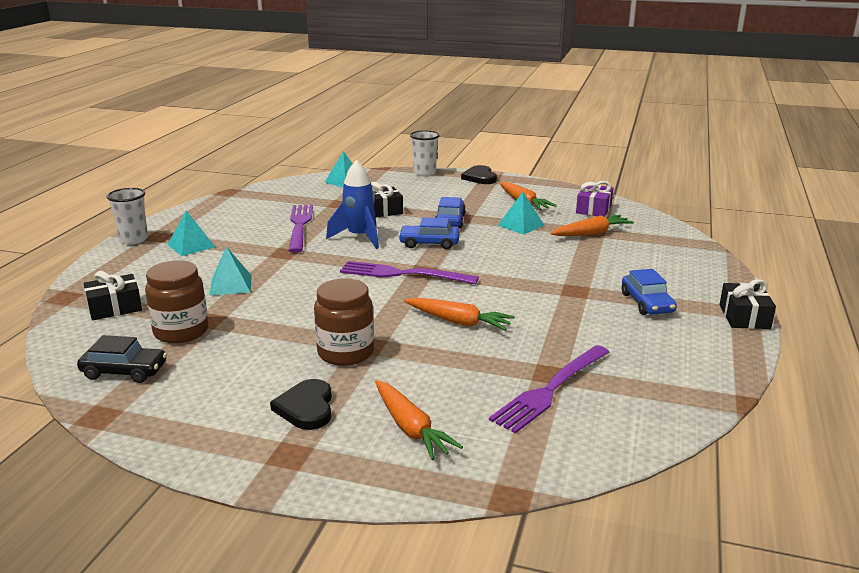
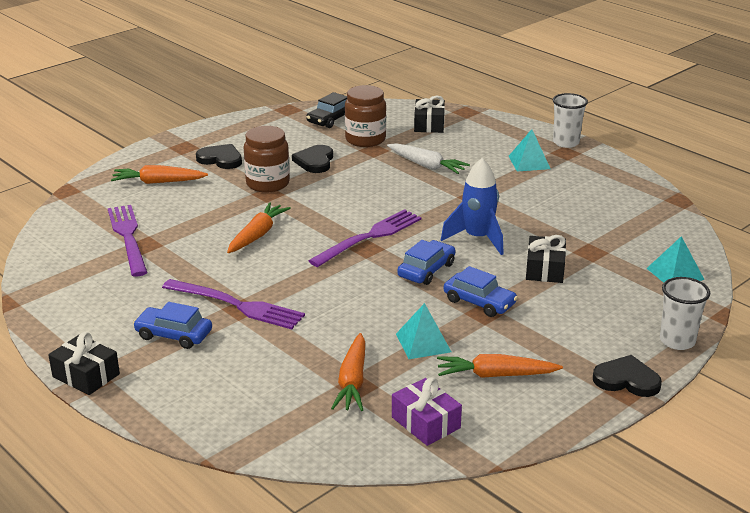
camera: 120 degrees right, 5 degrees up
turquoise pyramid [209,246,252,296] -> white carrot [387,143,470,174]
purple fork [289,205,313,253] -> purple fork moved to [162,279,305,329]
orange carrot [404,298,515,330] -> orange carrot turned 150 degrees clockwise [227,203,291,253]
none -> black heart [292,145,333,173]

